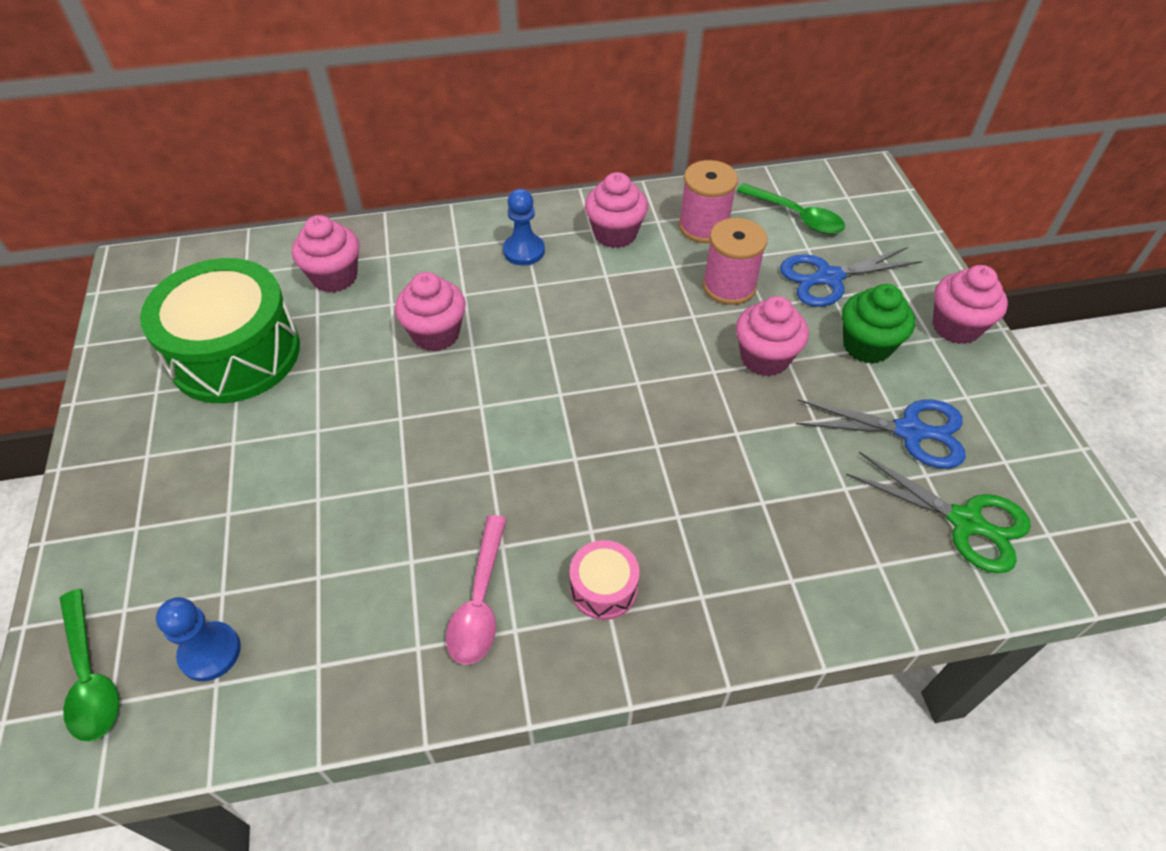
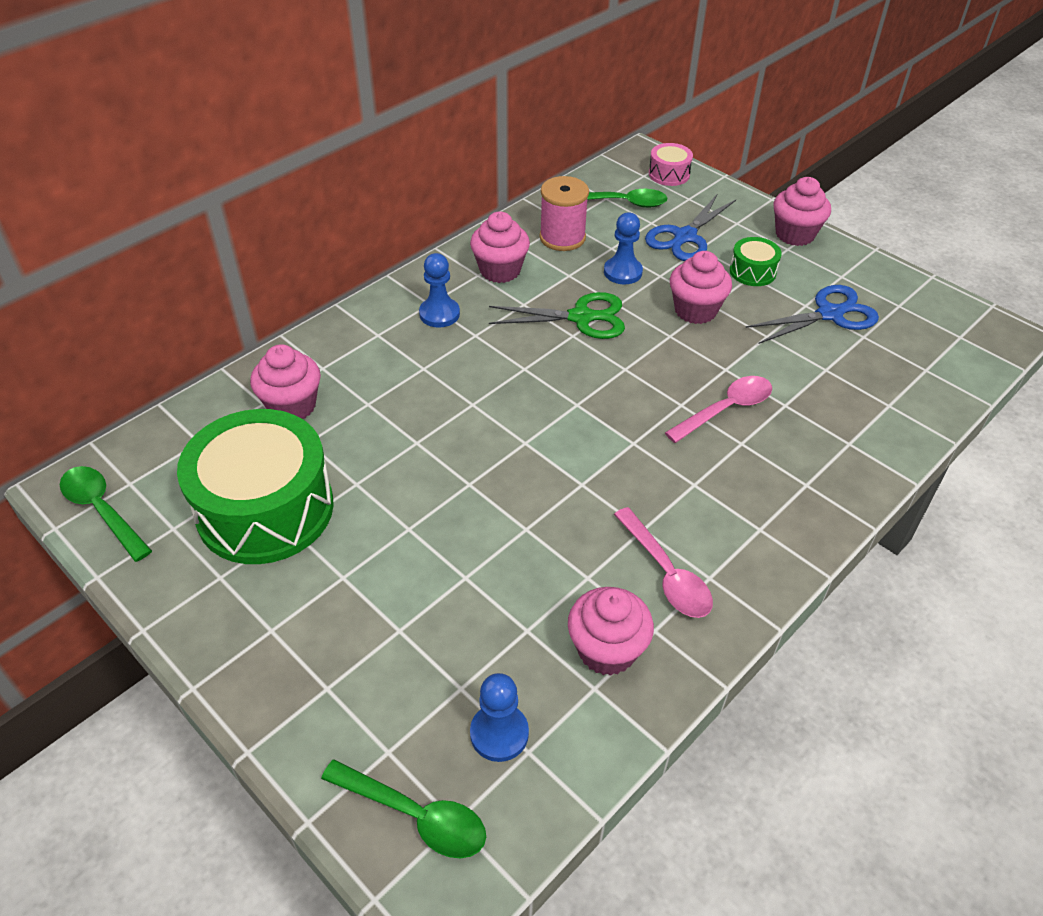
camera: 35 degrees left, 5 degrees down
pink cupcake [395,272,466,352] -> pink cupcake moved to [568,587,654,676]
pink drum [570,540,639,620] -> pink drum moved to [649,143,693,186]
pink spool [702,218,767,305] -> blue pawn [604,212,643,284]
green cupcake [842,284,915,364] -> green drum [730,237,782,286]
green scissors [846,452,1031,573] -> green scissors moved to [489,292,625,339]
none -> green spoon [60,466,152,562]
none -> pink spoon [665,376,772,443]

